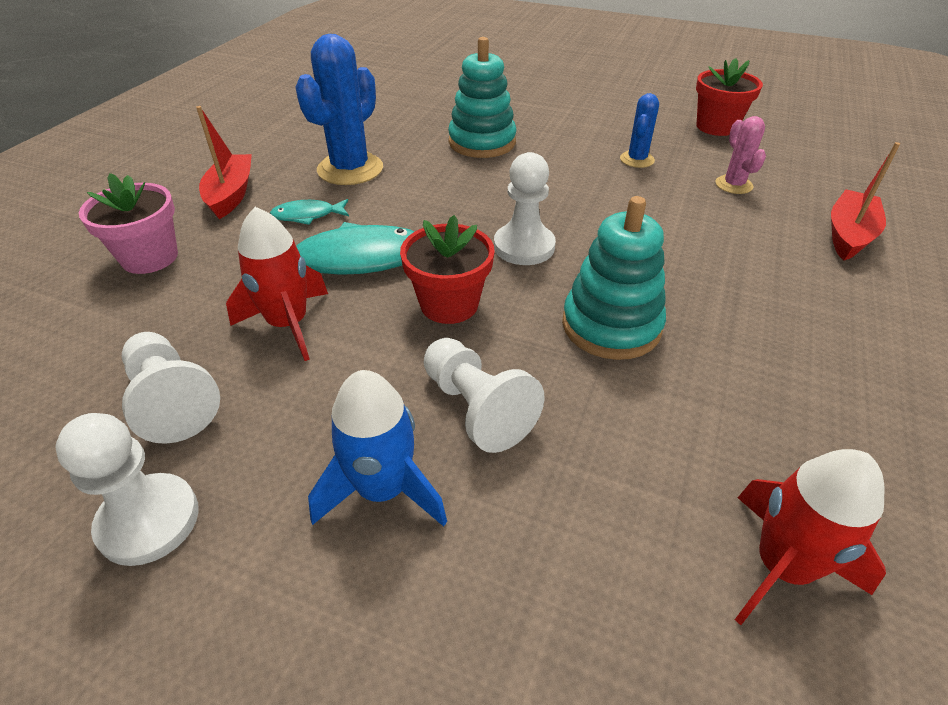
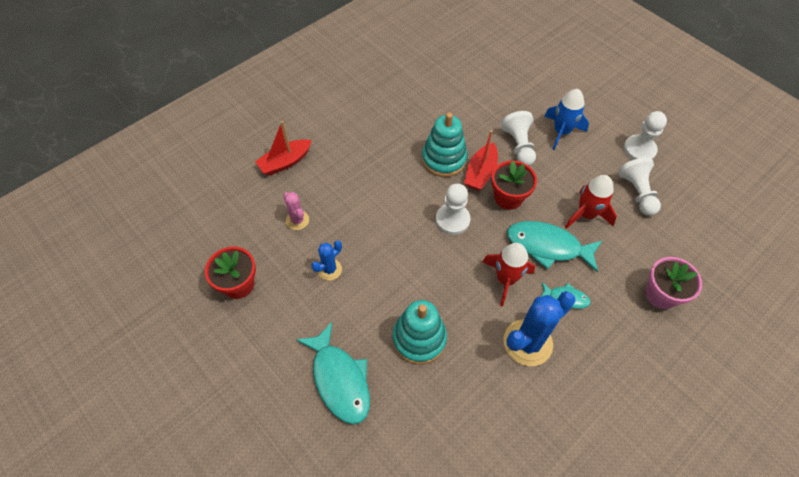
camera: 155 degrees left, 15 degrees up
red boat [196,106,252,219] -> red boat moved to [464,130,498,191]
pink cactus [715,116,766,194] -> pink cactus turned 45 degrees counterclockwise [283,192,309,230]
red rocket [735,449,886,625] -> red rocket moved to [483,243,535,307]
none -> turquoise fish [296,322,370,424]

